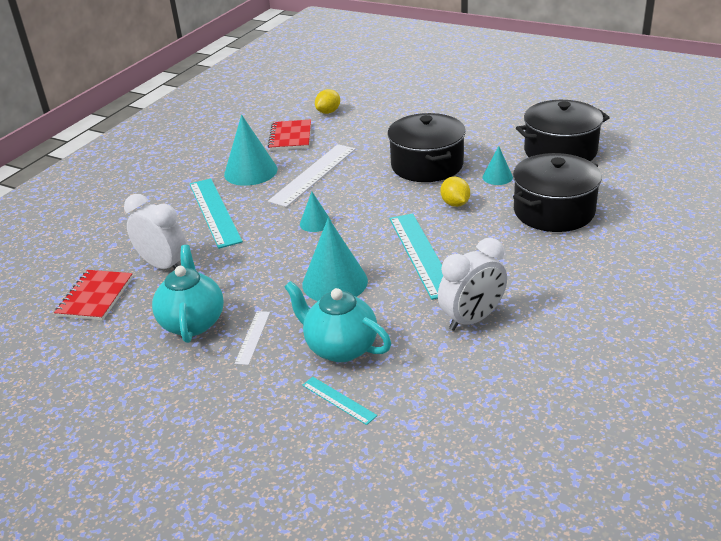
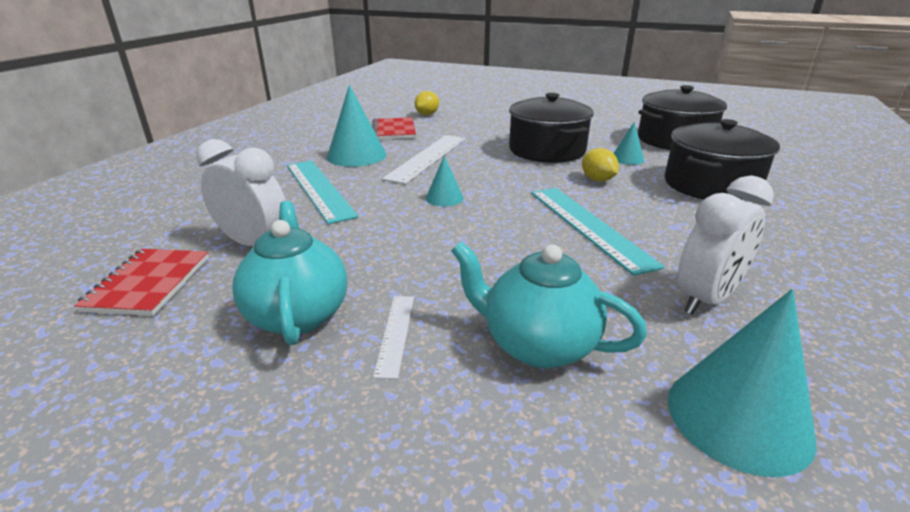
camera: 10 degrees left, 5 degrees down
turquoise cone [302,218,368,301] -> turquoise cone moved to [668,289,817,477]
turquoise ruler [302,377,377,425] -> none

